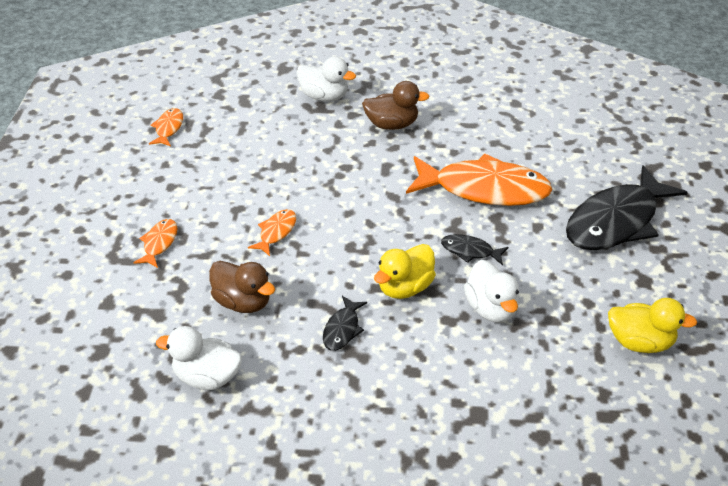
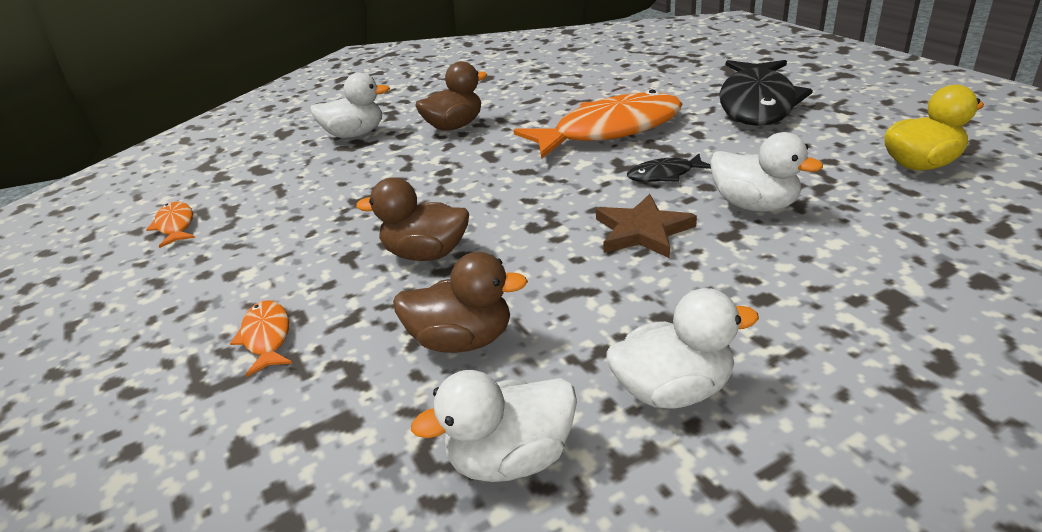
camera: 30 degrees left, 10 degrees down
orange fish [248,209,296,256] -> brown duck [356,177,469,261]
black fish [323,296,367,351] -> none
yellow duck [374,244,436,299] -> brown star [596,194,697,258]
none -> white duck [606,288,759,409]

